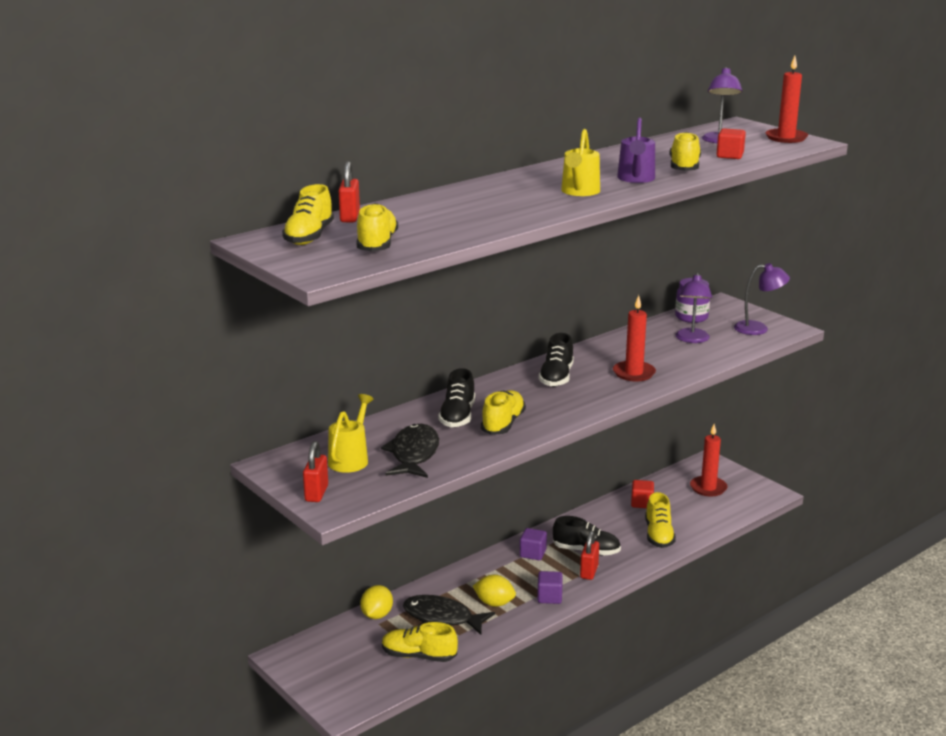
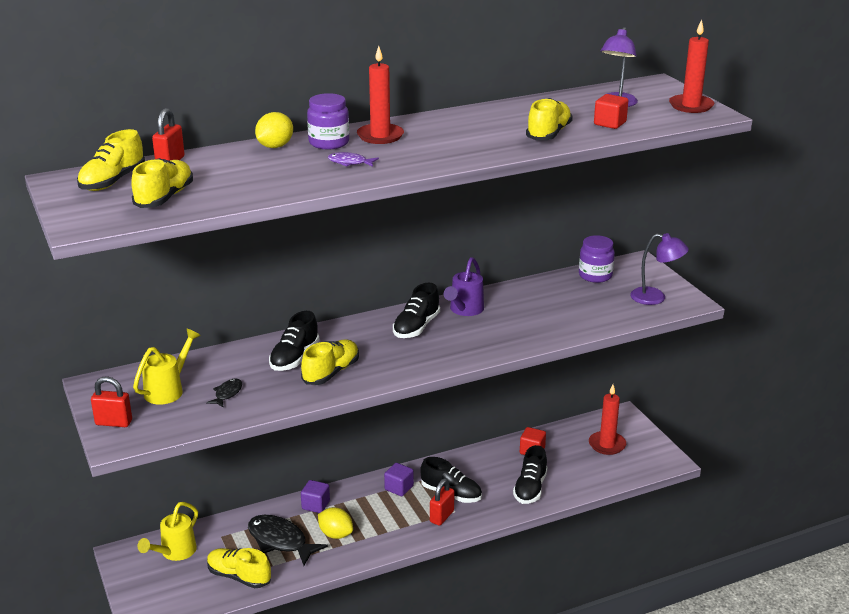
camera: 15 degrees right, 5 degrees up
red padlock [303,441,328,502] -> red padlock turned 75 degrees clockwise [91,376,132,427]
yellow lemon [360,585,393,619] -> yellow lemon moved to [255,112,293,148]
black fish [381,424,439,478] -> black fish [206,379,242,408], size x0.48
purple cube [537,571,563,604] -> purple cube moved to [301,480,330,513]
yellow watering can [561,129,600,196] -> yellow watering can moved to [137,502,198,561]
red candle [613,295,656,381] -> red candle moved to [357,46,404,144]
purple watering can [617,118,655,183] -> purple watering can moved to [444,257,484,316]
yellow shoe [645,492,676,548] -> black shoe [513,445,547,504]
purple lamp [675,272,712,343] -> none
none -> purple jar [307,93,349,149]
none -> purple fish [328,152,379,167]

